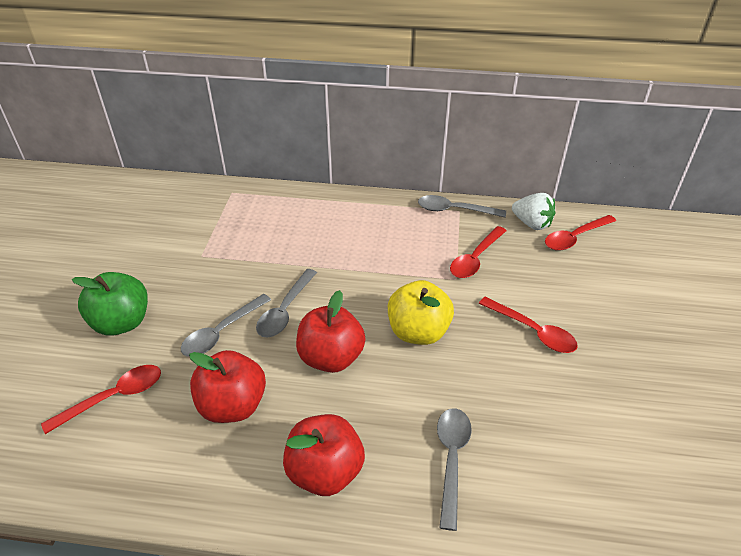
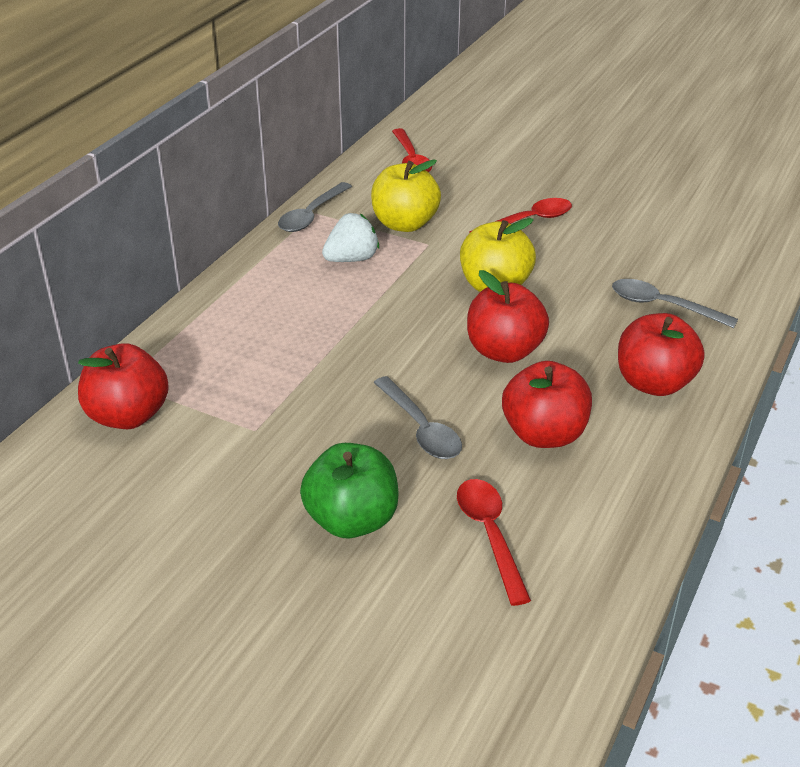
camera: 70 degrees left, 5 degrees down
grey spoon [256,269,317,337] -> none
red spoon [450,226,507,278] -> yellow apple [371,159,441,232]
white strawberry [512,193,556,230] -> white strawberry moved to [322,213,379,262]
none -> red apple [78,343,169,429]

